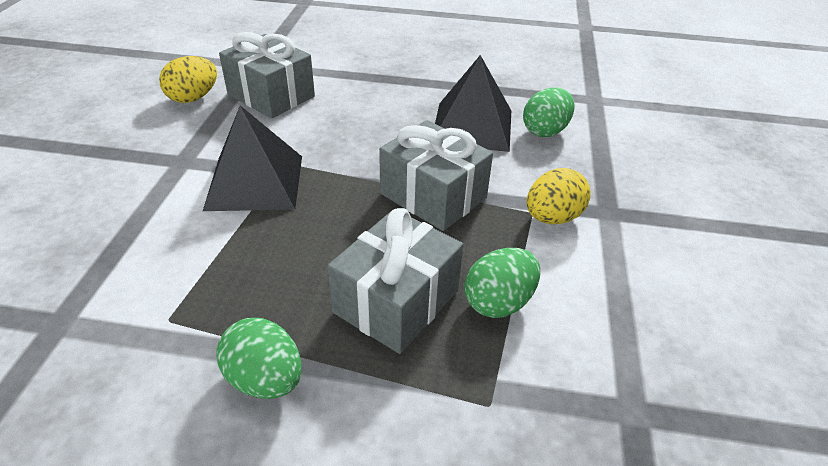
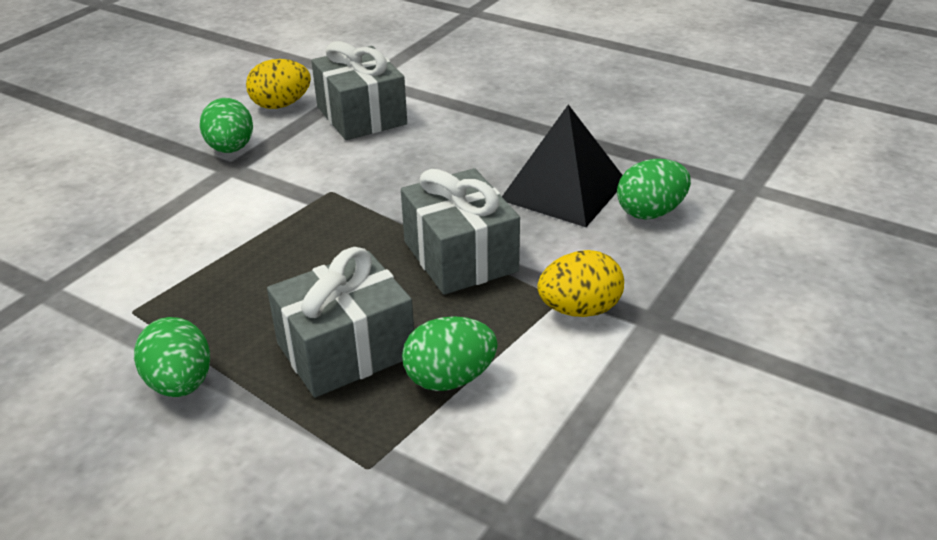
camera: 25 degrees right, 5 degrees down
black pyramid [203,106,302,211] -> none
none -> green egg [200,98,253,153]

